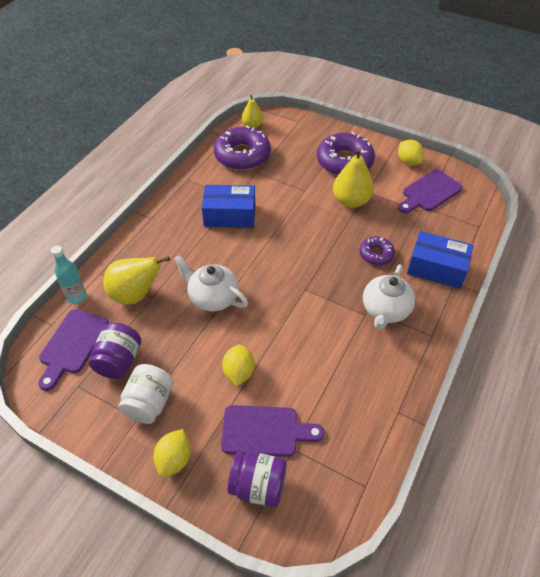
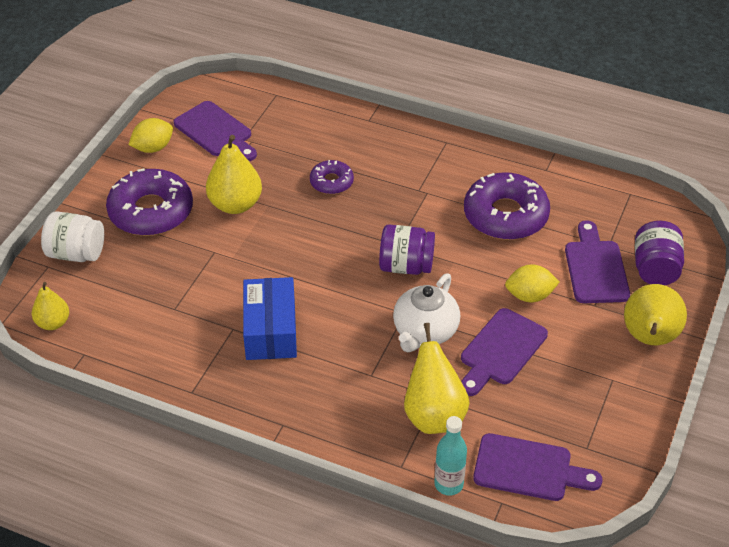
camera: 95 degrees left, 5 degrees down
purple jar [89,322,141,379] -> purple jar moved to [379,225,435,275]
white jar [118,364,174,424] -> white jar moved to [41,211,104,262]
yellow lemon [153,429,191,477] -> yellow pear [624,284,687,345]
purple donut [214,126,271,170] -> purple donut moved to [464,172,550,240]
white teapot [363,264,415,330] -> none
blue box [407,231,474,289] -> none
none -> purple cutting board [461,308,548,396]

